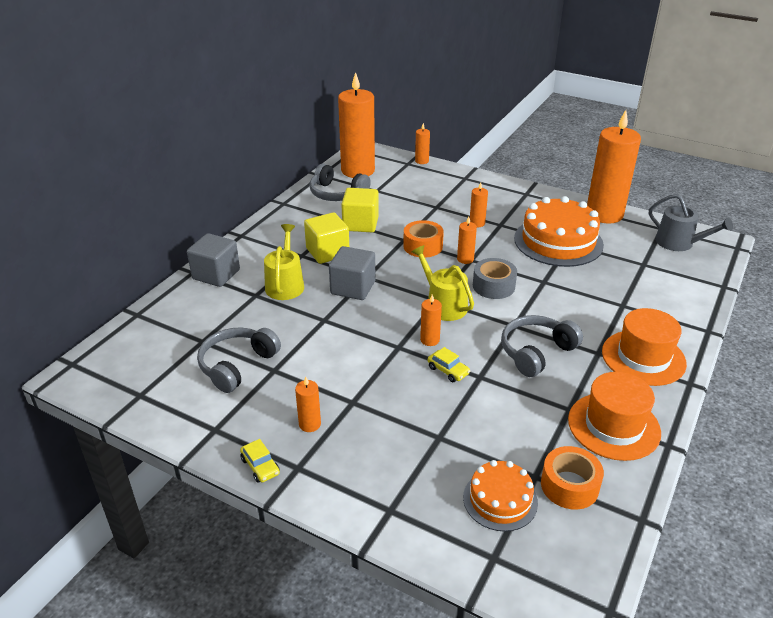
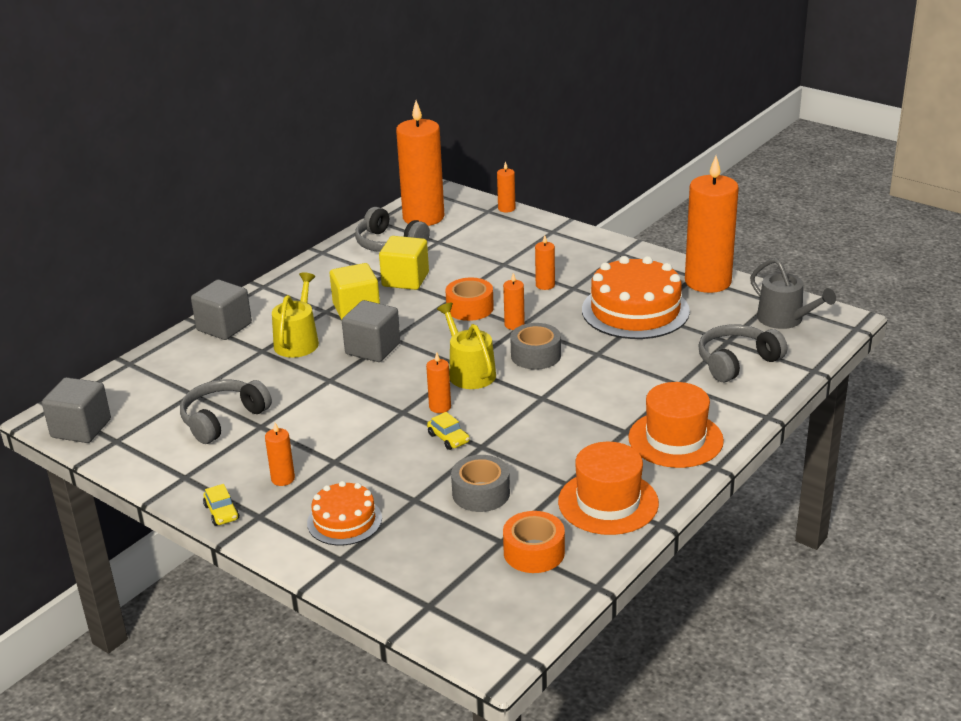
camera: 10 degrees right, 5 degrees down
orange cake [463,460,538,532] -> orange cake moved to [307,481,382,546]
grey headphones [501,315,583,377] -> grey headphones moved to [698,324,787,382]
none -> grey cube [42,377,111,443]
none -> grey tape [451,455,510,512]

